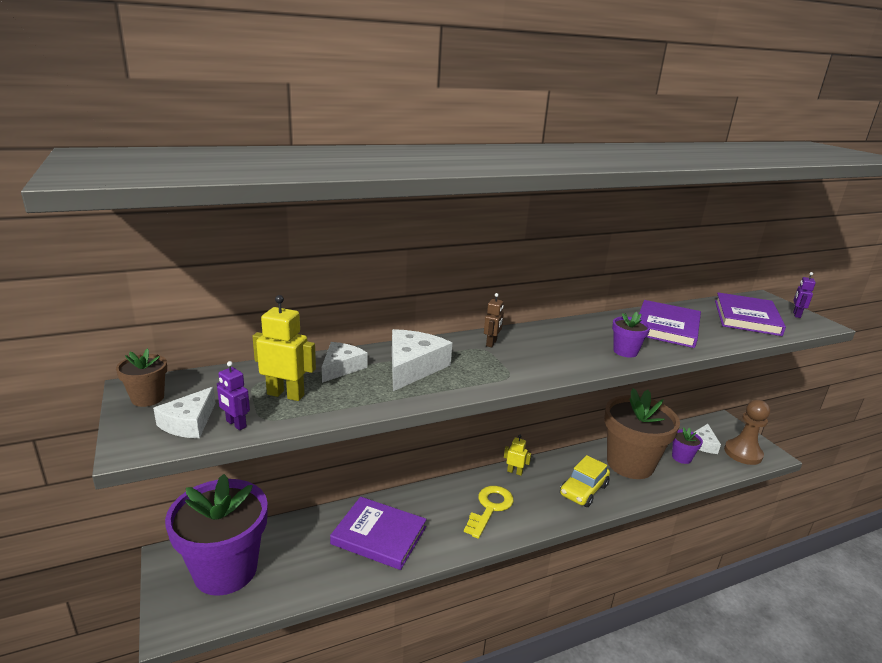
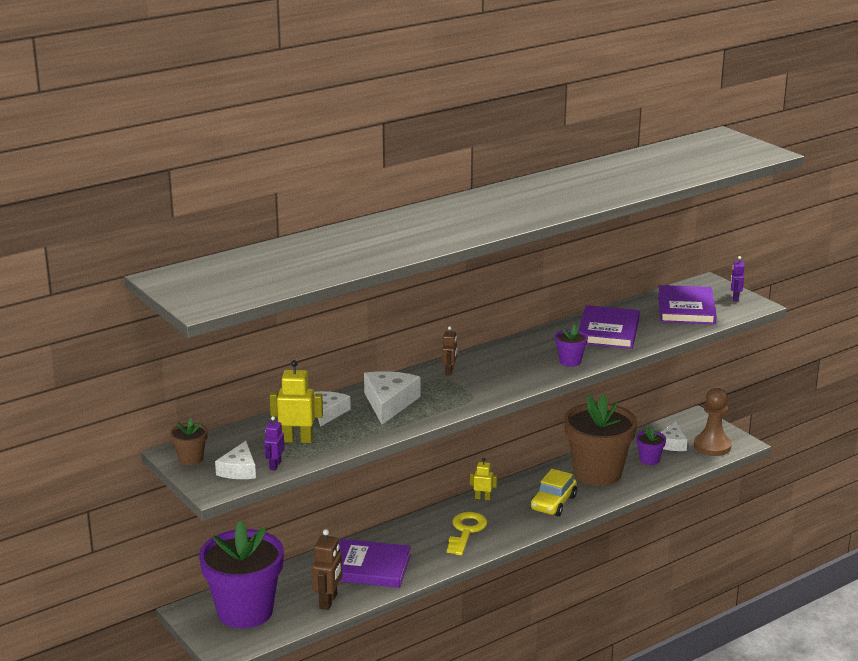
camera: 10 degrees left, 0 degrees up
purple robot [217,361,250,430] -> purple robot turned 75 degrees clockwise [264,416,285,471]
none -> brown robot [312,529,343,610]

